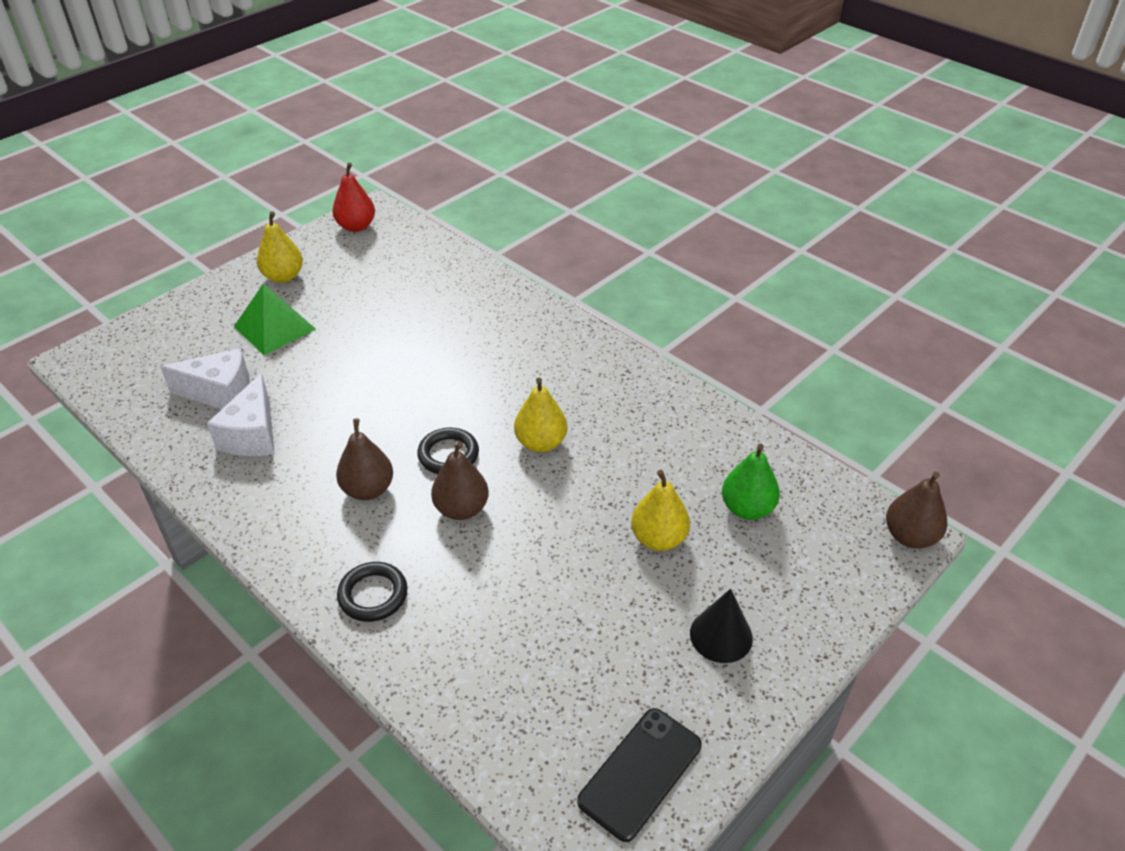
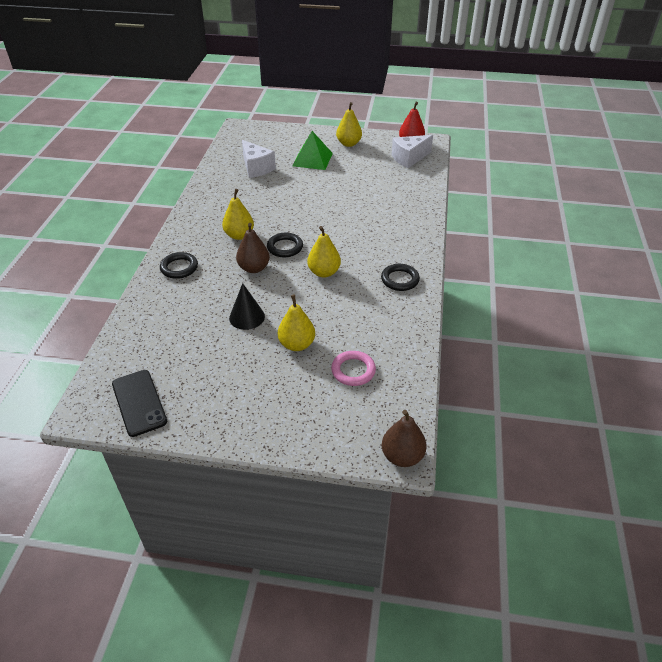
camera: 55 degrees right, 0 degrees up
white cheese [207,373,275,456] -> white cheese moved to [392,135,433,168]
brown pear [336,418,393,500] -> yellow pear [222,189,254,240]
black phone [577,708,702,842] -> black phone turned 60 degrees clockwise [112,370,167,437]
black cone [690,589,753,663] -> black cone moved to [229,283,265,330]
green pear [722,444,780,520] -> pink ring [331,351,376,386]
none -> black ring [381,264,420,291]

